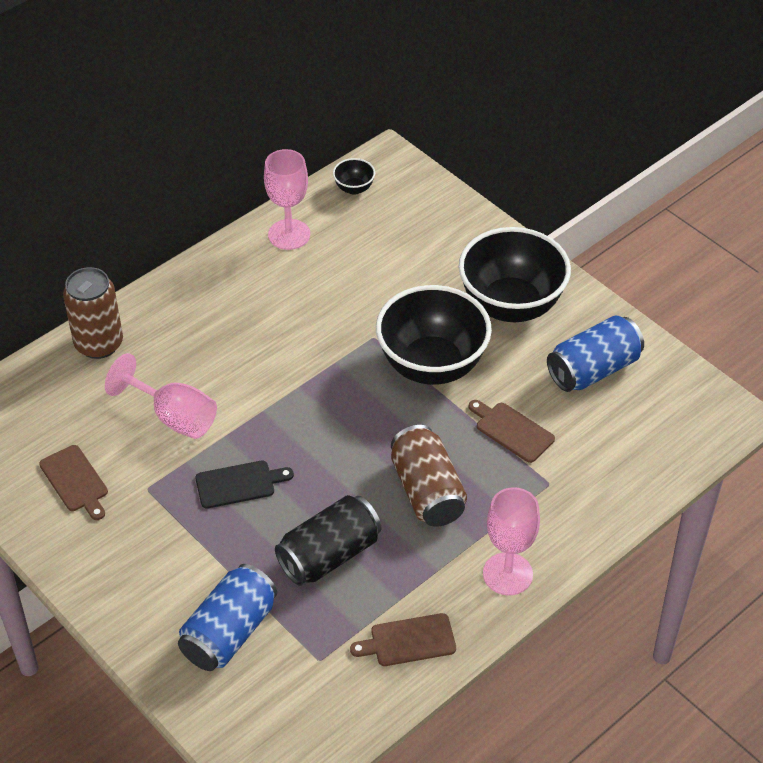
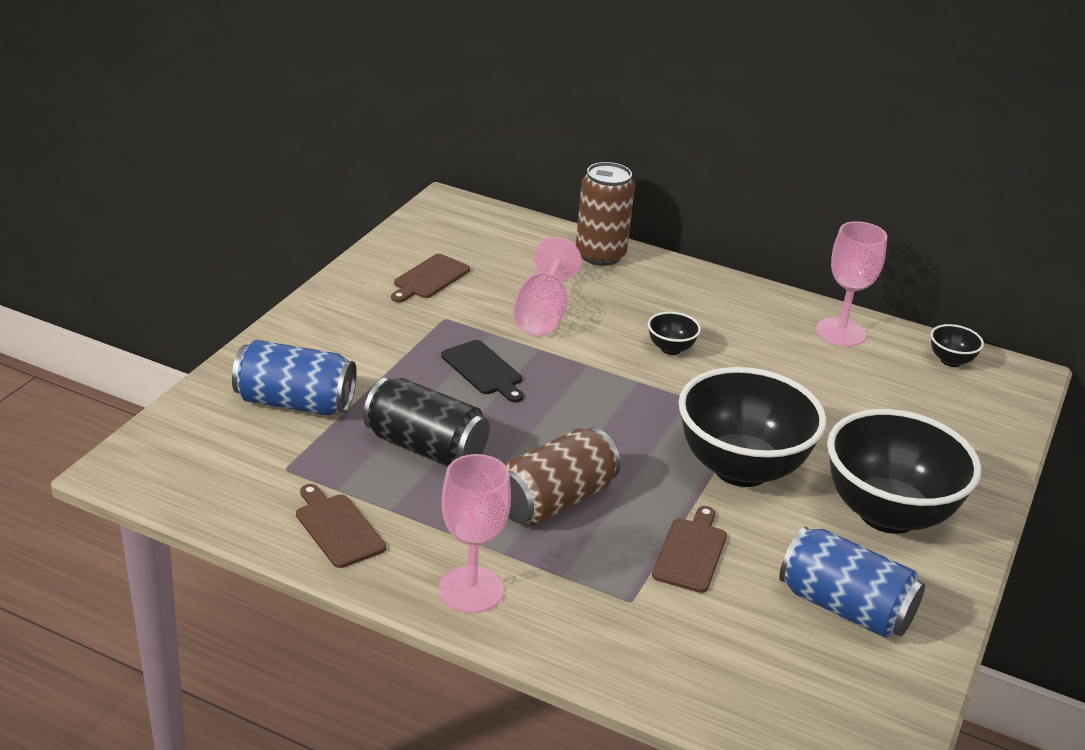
camera: 65 degrees right, 15 degrees down
none -> black bowl [648,312,701,355]

